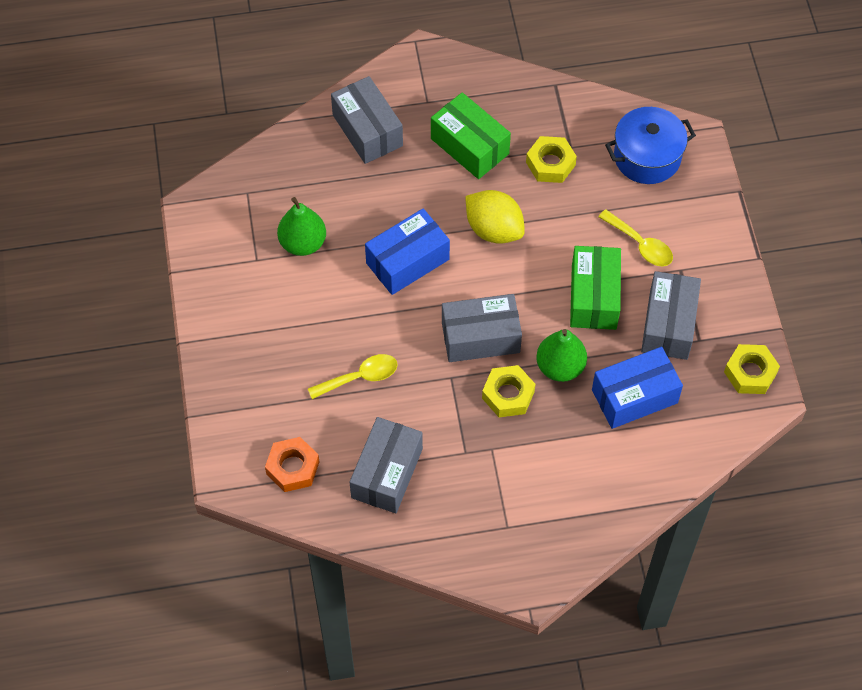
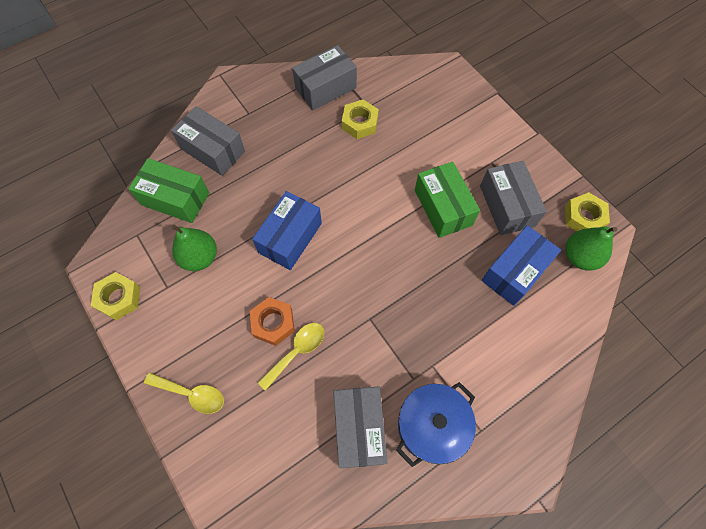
camera: 25 degrees left, 5 degrees up
orange nut [265,437,319,492] -> orange nut moved to [250,297,295,346]
green box [431,92,511,179] -> green box moved to [128,158,209,223]
grey box [442,294,522,362] -> grey box moved to [292,45,357,111]
yellow lemon [465,190,525,244] -> none
yellow nut [482,365,535,417] -> yellow nut moved to [91,272,140,320]
green pear [536,329,587,382] -> green pear moved to [566,227,617,271]
yellow spoon [598,209,673,267] -> yellow spoon moved to [144,372,224,414]
blue pot [605,107,696,184] -> blue pot moved to [396,382,476,467]

